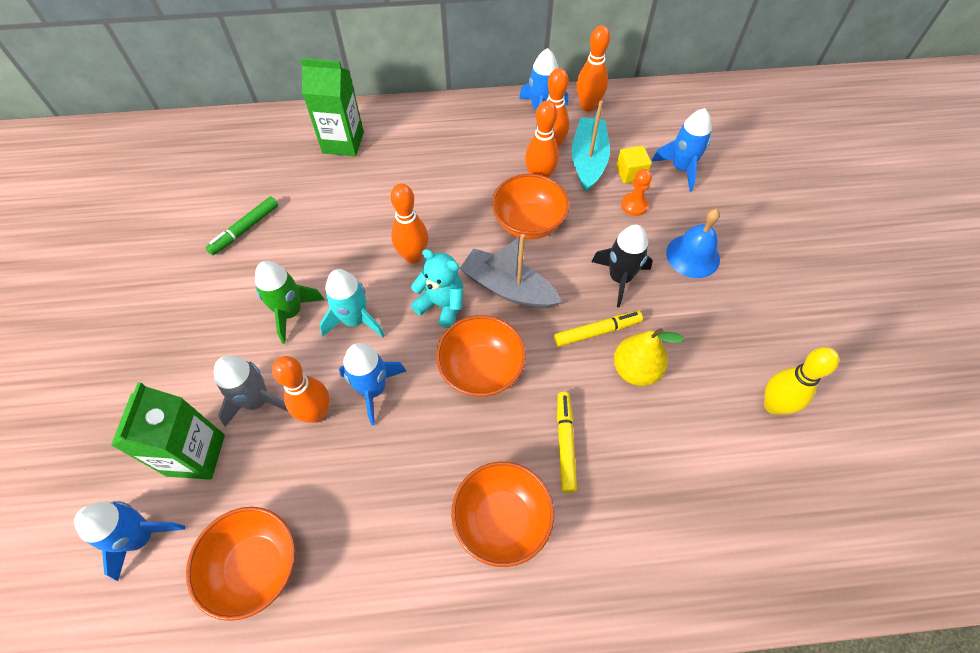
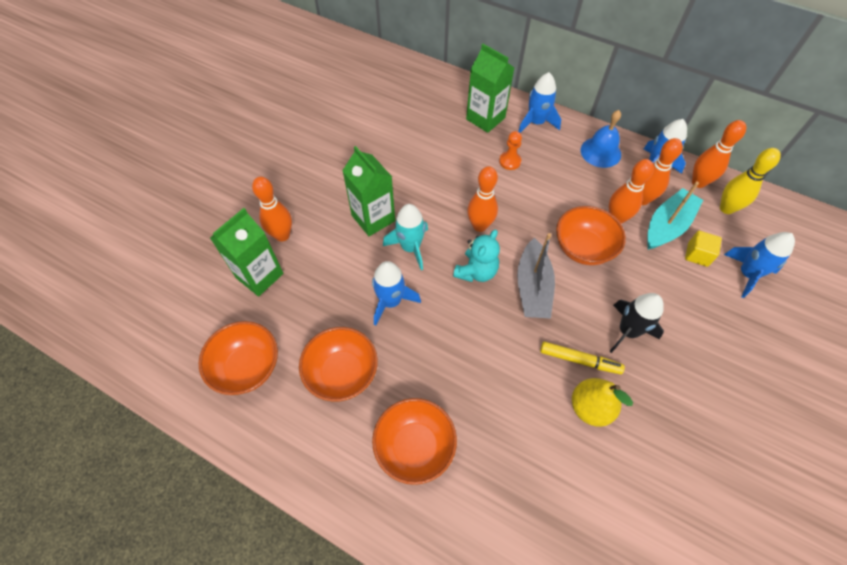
camera: 35 degrees right, 0 degrees up
blue rocket [74,501,185,581] -> blue rocket moved to [518,72,561,133]
green marker [206,197,278,255] -> none
grey rocket [214,356,288,427] -> none
green rocket [255,261,324,344] -> green carton [342,146,395,236]
orange bowling pin [272,356,330,423] -> orange bowling pin moved to [252,177,292,242]
turquoise teddy bear [411,249,463,328] -> turquoise teddy bear turned 60 degrees clockwise [453,230,500,282]
orange bowl [436,315,526,397] -> orange bowl moved to [299,327,378,402]
grey boat [459,234,562,309] -> grey boat turned 150 degrees counterclockwise [517,233,555,319]
yellow marker [557,392,577,493] -> none
orange pawn [621,169,652,216] -> orange pawn moved to [499,131,522,170]
blue bell [666,209,720,278] -> blue bell moved to [581,110,621,168]
yellow bowling pin [764,347,839,415] -> yellow bowling pin moved to [720,148,781,214]

